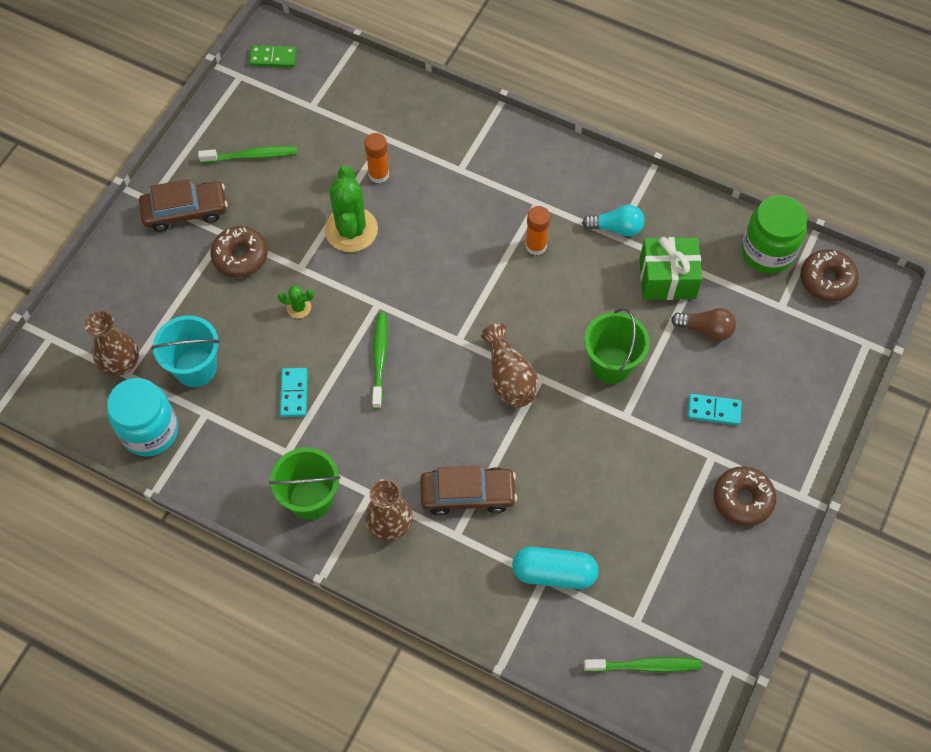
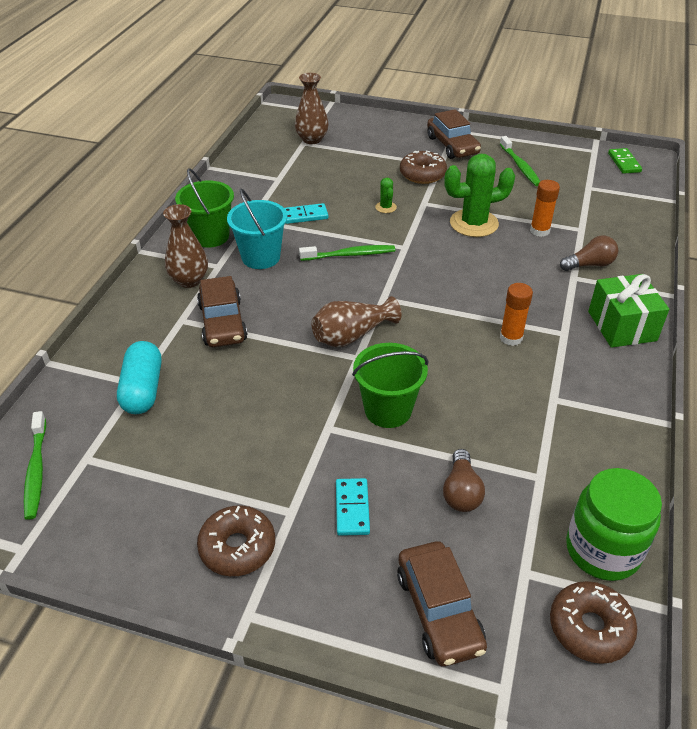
camera: 80 degrees right, 20 degrees down
turquoise jar [107,378,178,456] -> none
turquoise bucket [151,315,220,387] -> turquoise bucket moved to [227,188,287,269]
turquoise light bulb [582,205,644,236] -> none
green gift [639,237,703,300] -> green gift moved to [588,274,669,348]
none -> brown car [397,541,487,666]
none -> brown light bulb [560,236,618,271]

